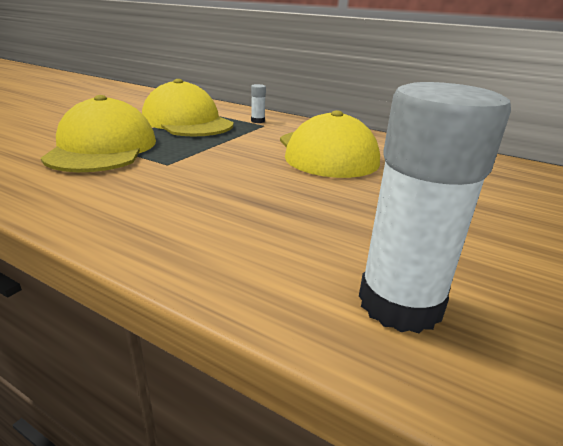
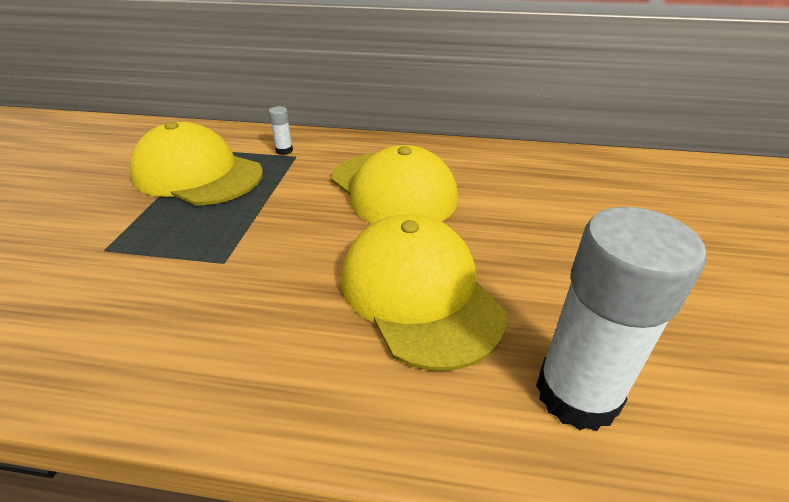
camera: 20 degrees left, 10 degrees up
yellow cap [41,95,156,172] -> yellow cap moved to [341,214,507,371]

